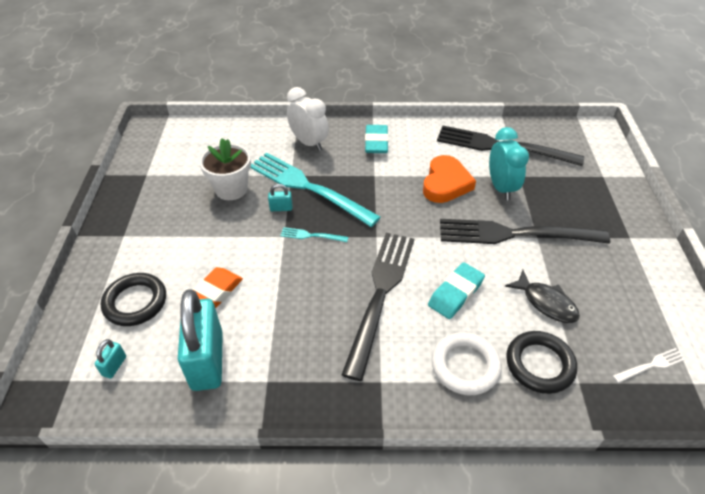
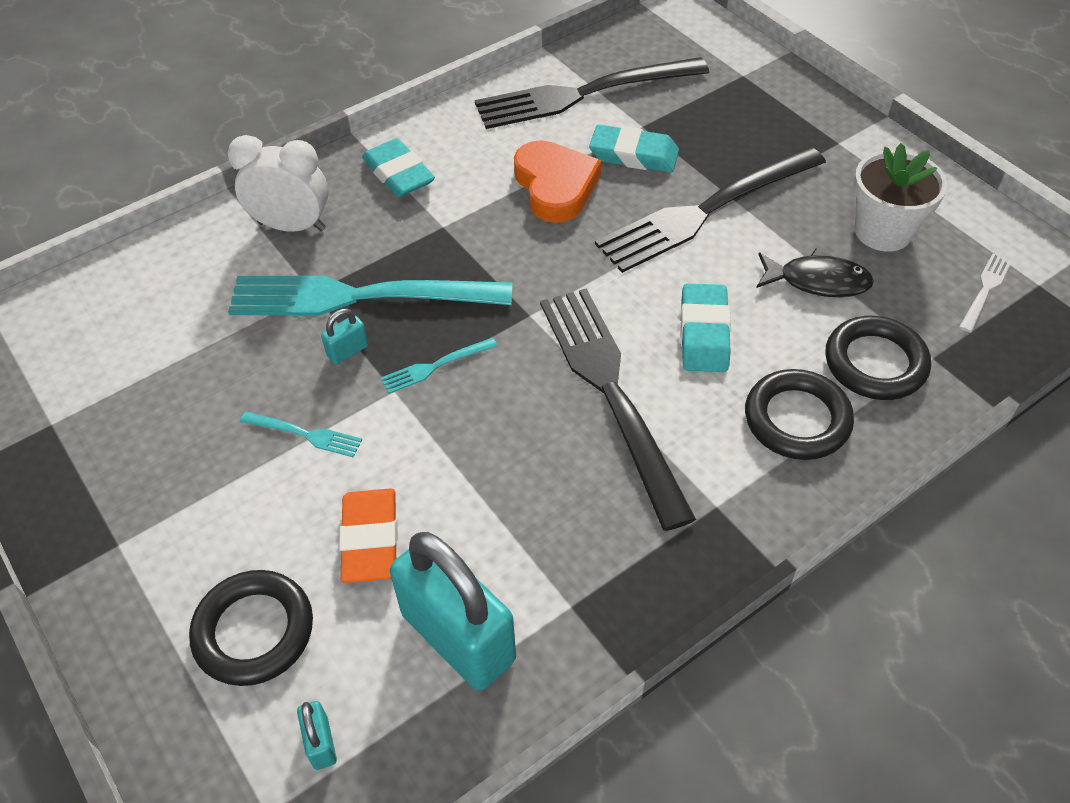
camera: 35 degrees left, 5 degrees up
white flower pot [199,138,251,200] -> white flower pot moved to [853,143,947,252]
white ring [432,332,502,395] -> black ring [745,369,854,460]
turquoise clock [489,127,529,200] -> turquoise eraser [589,124,679,173]
none -> turquoise fork [240,412,362,457]

